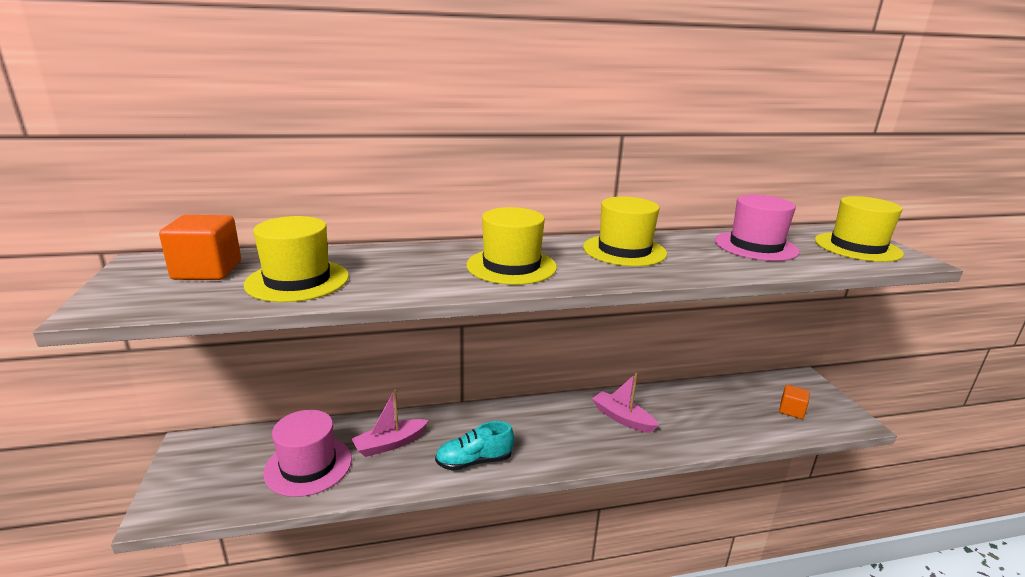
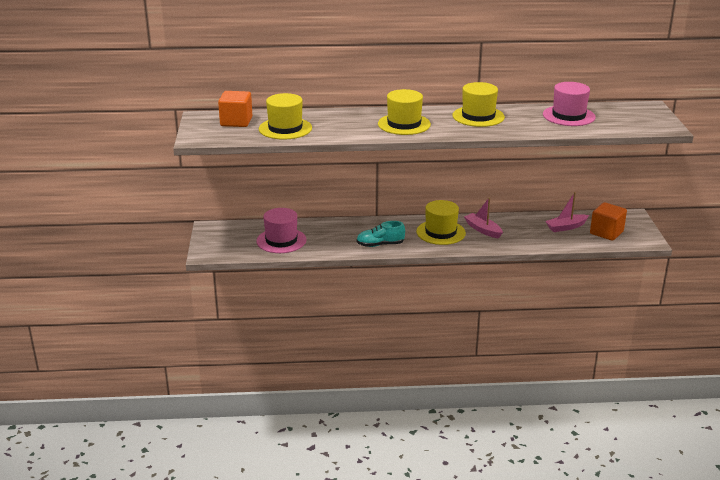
camera: 10 degrees right, 5 degrees up
pink boat [352,390,429,457] -> pink boat moved to [545,192,589,232]
orange cube [779,385,810,419] -> orange cube [590,202,627,241], size x1.67
yellow hat [815,196,904,262] -> yellow hat moved to [416,200,466,245]

